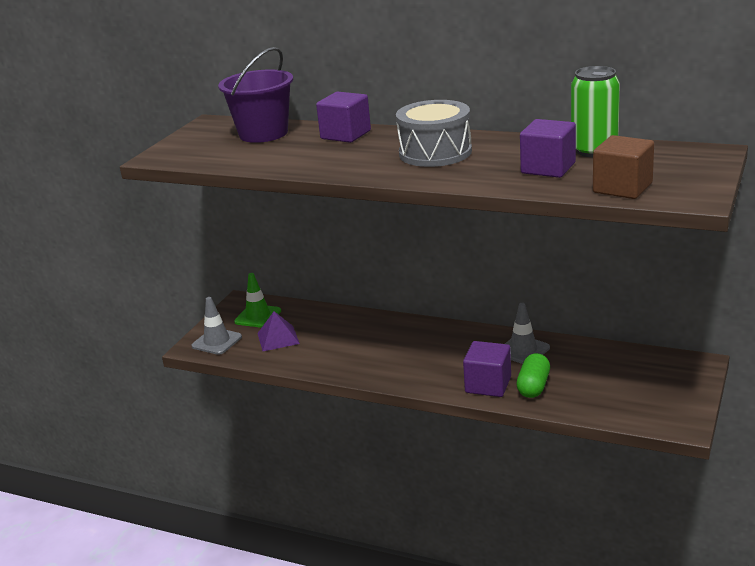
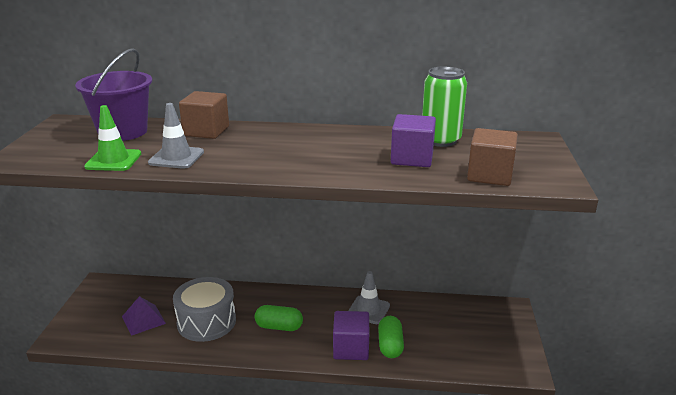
camera: 20 degrees left, 0 degrees up
grey traffic cone [191,297,242,355] -> grey traffic cone moved to [148,103,204,169]
green traffic cone [234,273,281,328] -> green traffic cone moved to [84,105,141,171]
purple cube [316,92,371,143] -> brown cube [179,91,229,139]
grey drum [396,100,472,167] -> grey drum moved to [173,277,236,342]
none -> green capsule [255,305,303,331]

